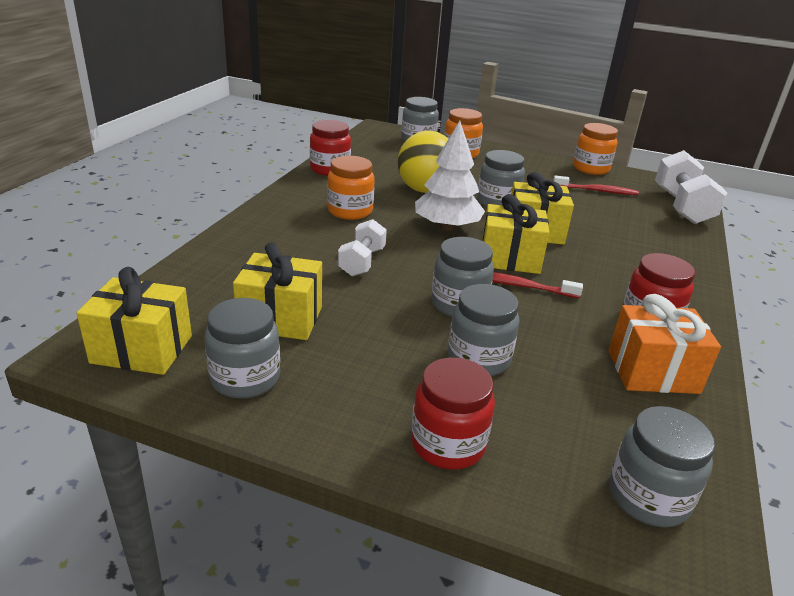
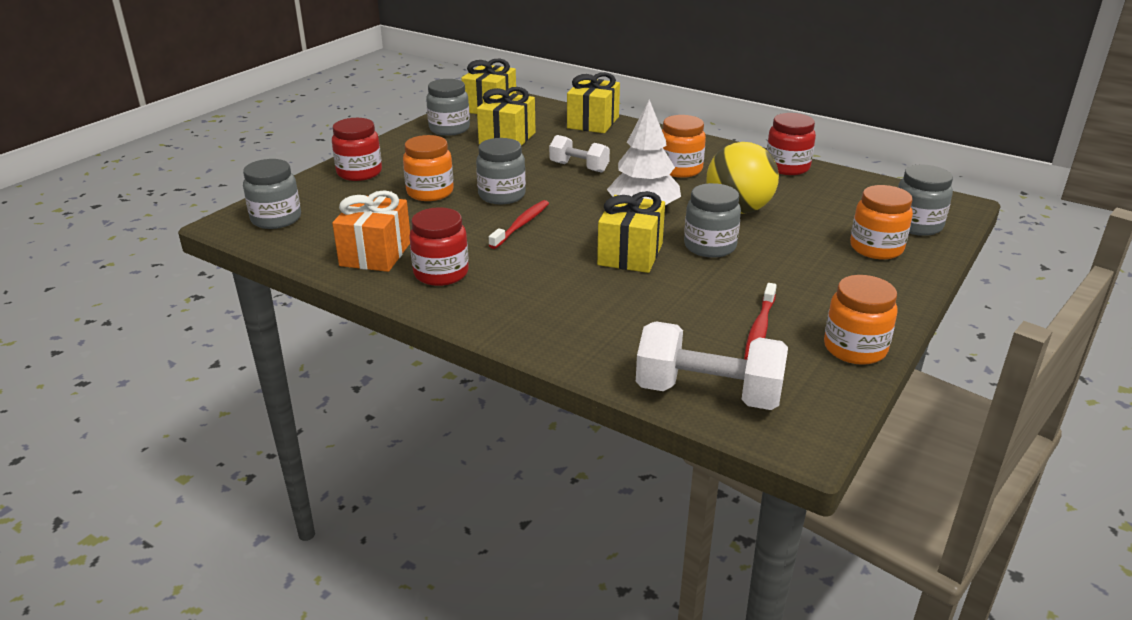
camera: 105 degrees right, 0 degrees up
grey jar [448,284,519,376] -> orange jar [403,135,454,201]
yellow gift [482,194,549,274] -> yellow gift moved to [567,72,620,133]

